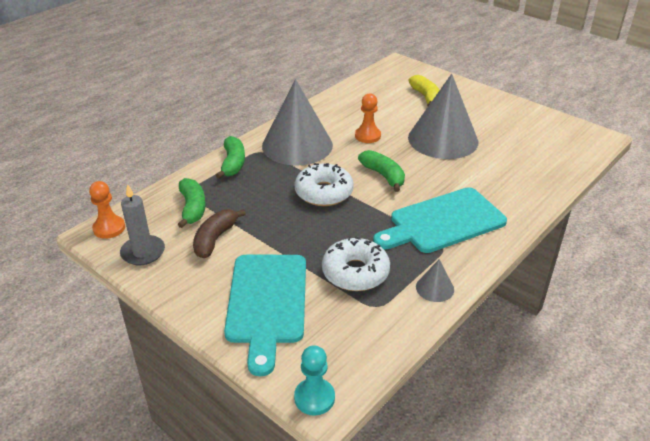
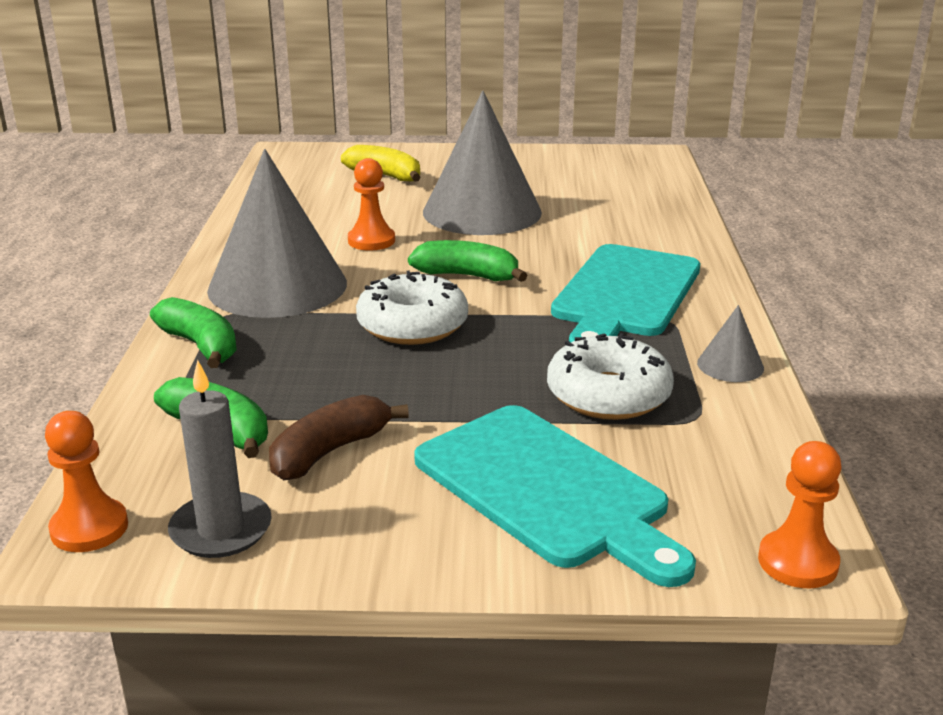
camera: 40 degrees left, 10 degrees down
brown banana [193,209,246,258] -> brown banana turned 60 degrees clockwise [269,395,409,480]
turquoise pawn [294,345,335,415] -> orange pawn [758,441,841,588]

